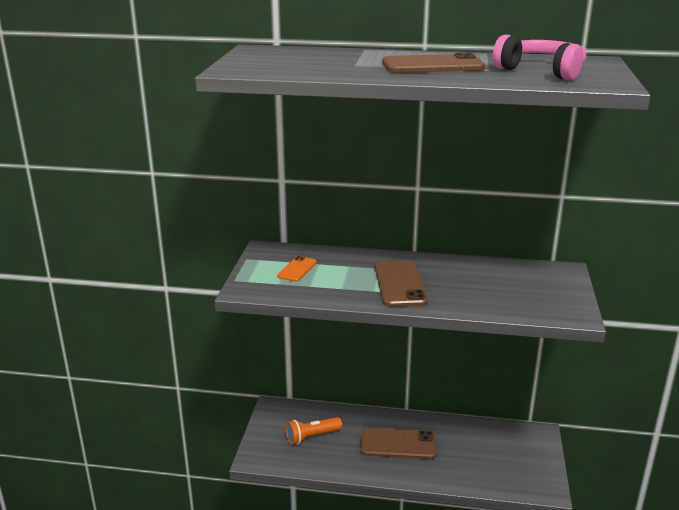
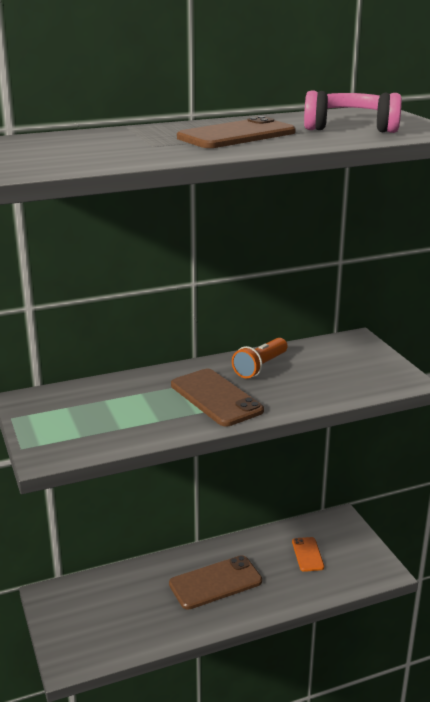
camera: 30 degrees left, 0 degrees up
orange phone [277,256,317,282] -> orange phone moved to [292,537,324,572]
orange flashlight [286,417,342,445] -> orange flashlight moved to [232,338,287,378]

